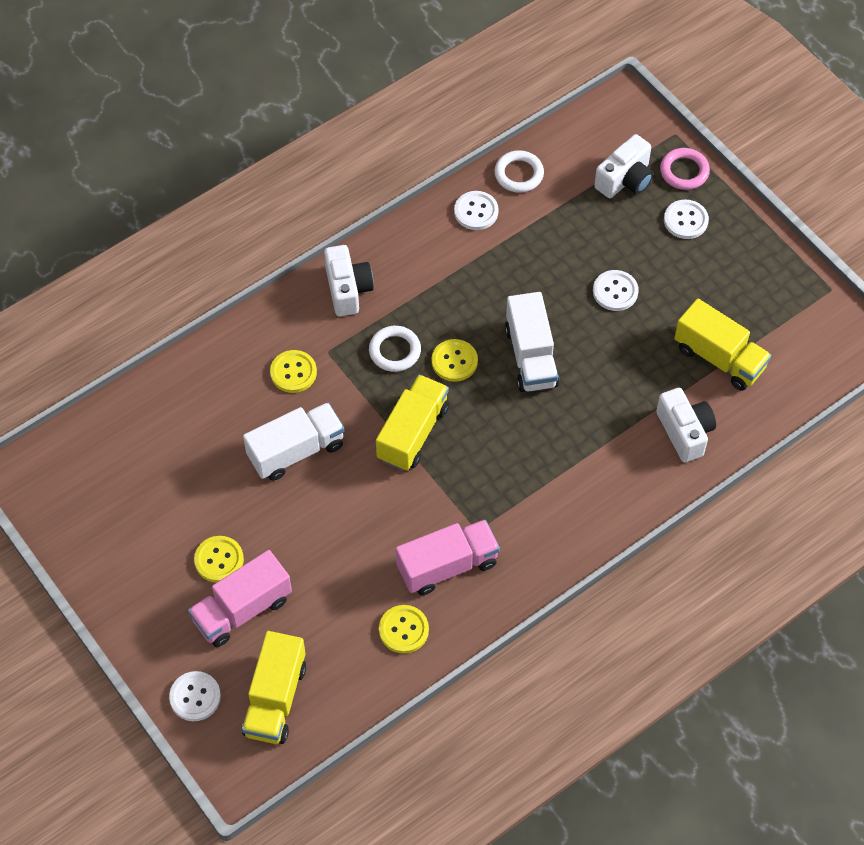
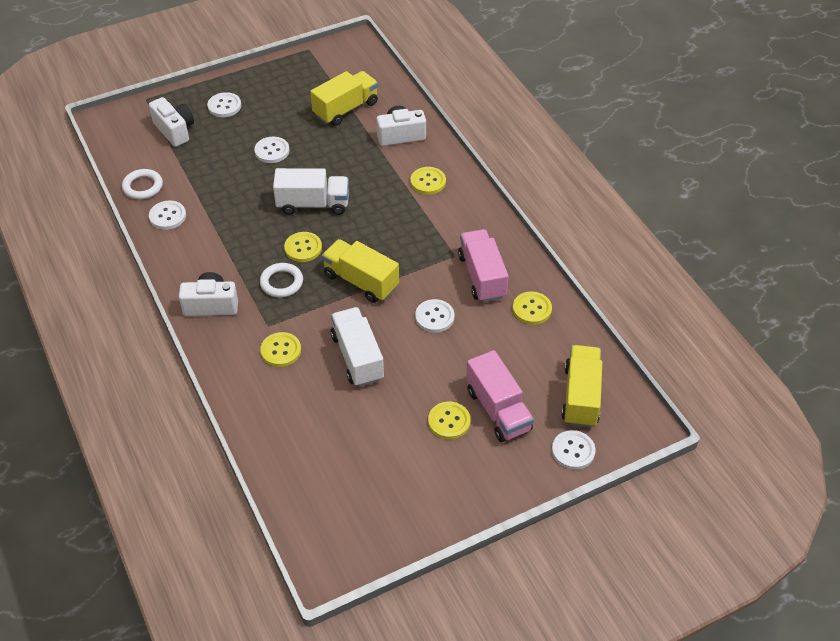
camera: 80 degrees left, 10 degrees down
yellow truck [242,631,306,744] -> yellow truck turned 105 degrees counterclockwise [562,345,602,428]
pink ring [660,148,710,190] -> none
none -> yellow button [410,167,446,195]
none -> white button [415,299,454,333]

